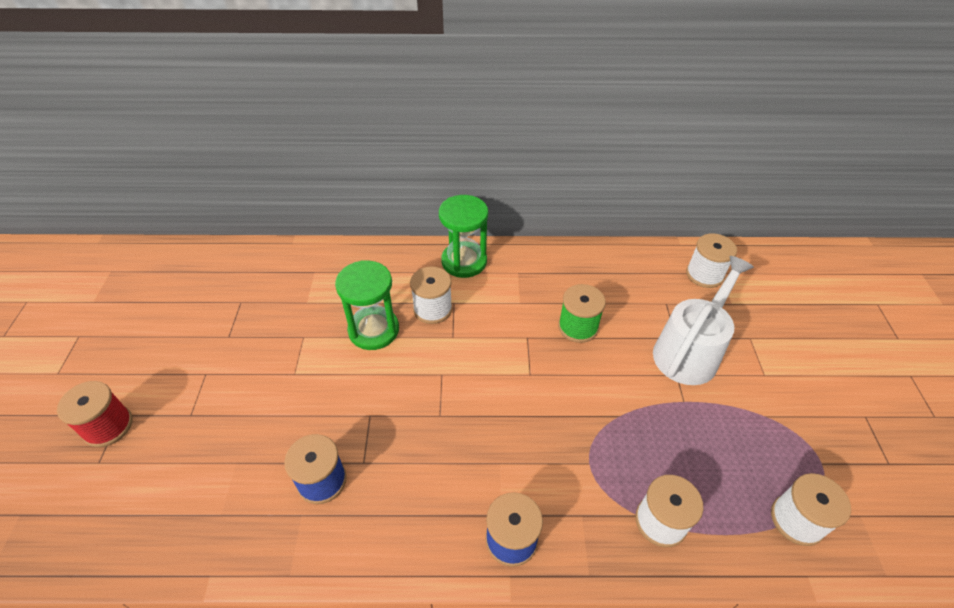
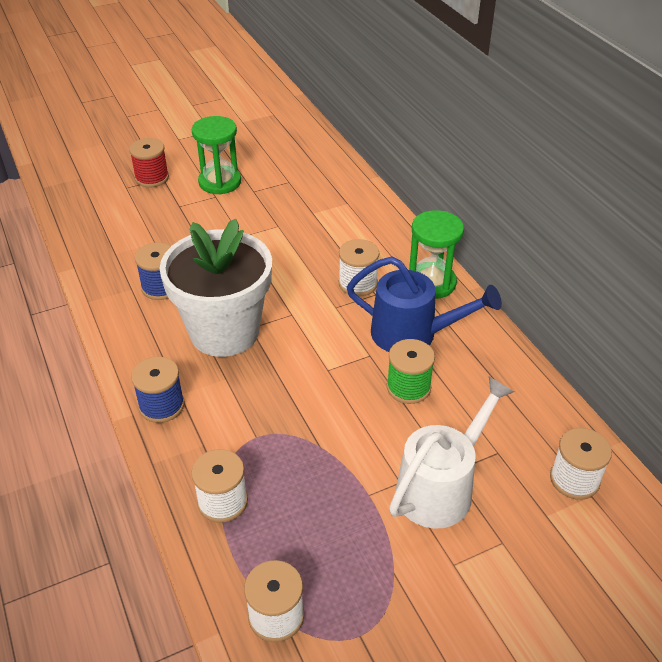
camera: 65 degrees right, 5 degrees down
green hourglass [335,260,399,350] -> green hourglass moved to [191,116,241,194]
white watering can [653,256,754,385] -> white watering can turned 60 degrees counterclockwise [389,377,514,529]
none -> white flower pot [160,219,272,357]
none -> blue watering can [347,256,502,352]

